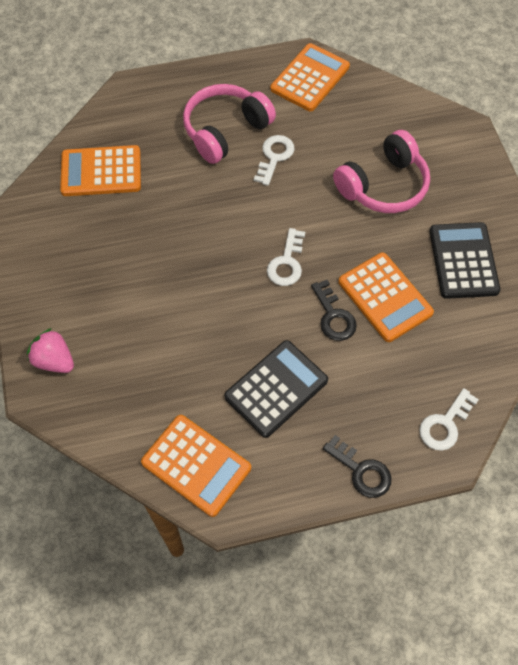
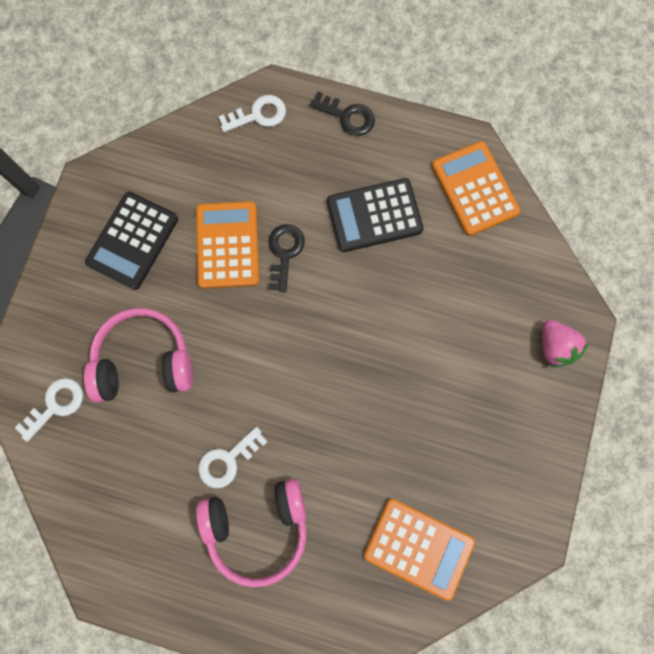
camera: 150 degrees left, 15 degrees up
white key [267,228,305,286] -> white key moved to [15,378,83,442]
orange calculator [270,43,350,112] -> none
black key [323,435,392,498] -> black key turned 135 degrees clockwise [310,92,375,136]

